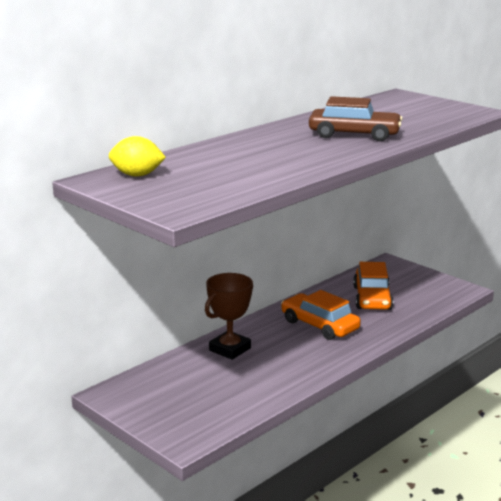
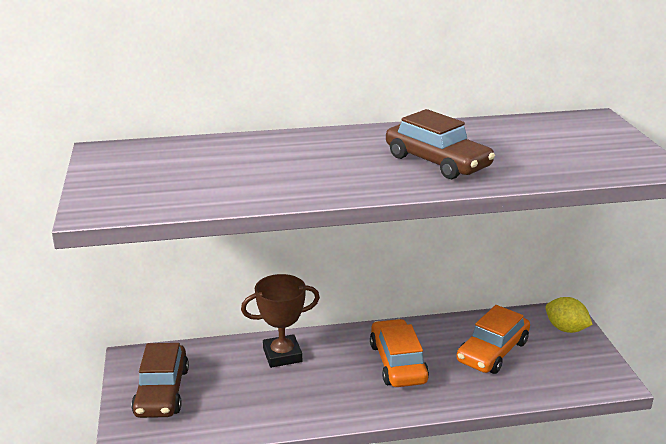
camera: 35 degrees right, 5 degrees up
yellow lemon [109,136,166,177] -> yellow lemon moved to [545,297,593,333]
none -> brown car [131,343,189,418]

